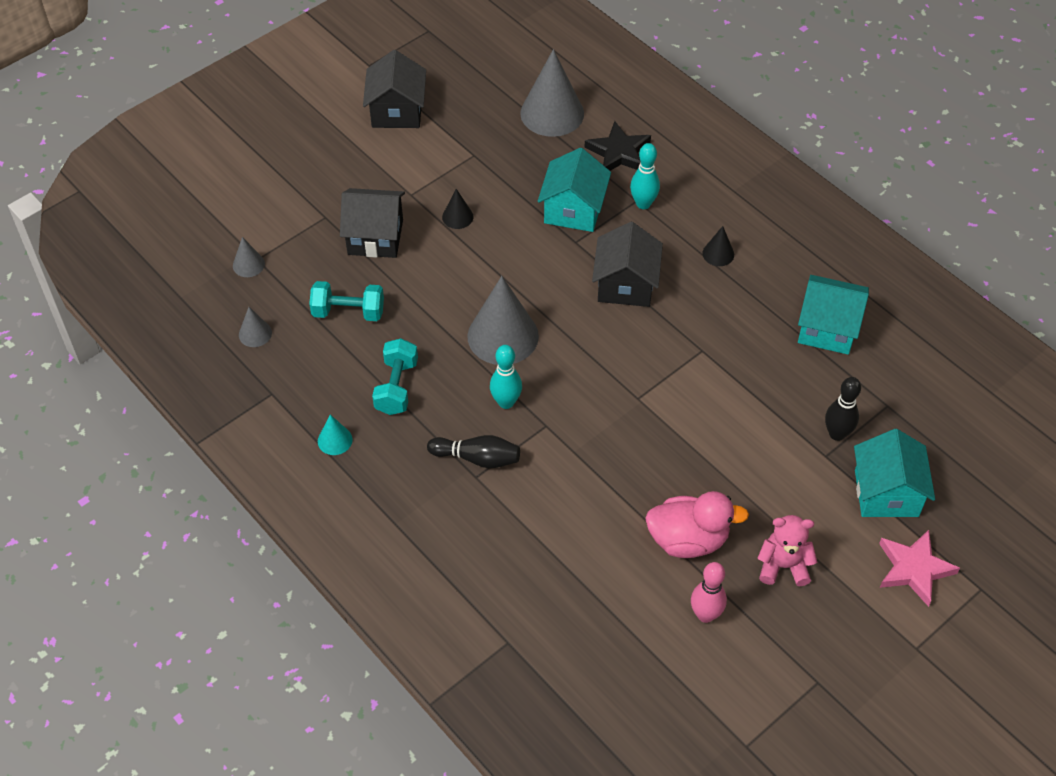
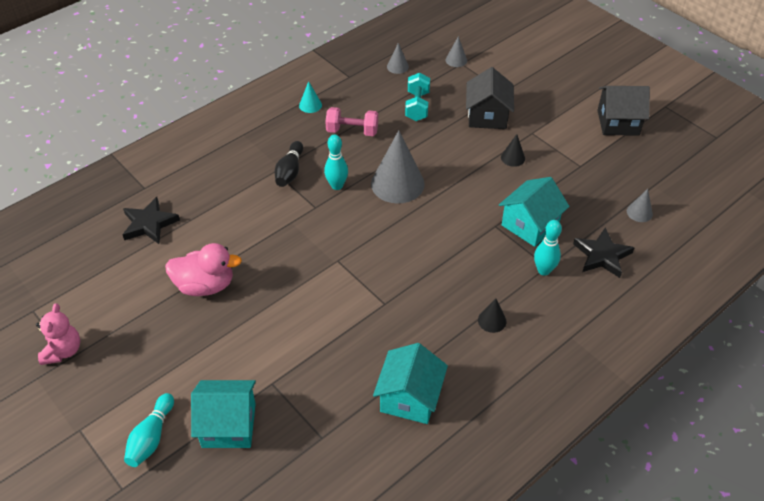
camera: 90 degrees right, 5 degrees down
turquoise dumbbell [372,338,418,415] -> pink dumbbell [325,107,378,136]
grey cone [520,49,584,137] -> grey cone [627,189,653,222], size x0.47
turquoise house [538,148,611,232] -> turquoise house turned 60 degrees counterclockwise [499,177,570,247]
black house [592,222,663,307] -> none
pink duck [645,491,749,558] -> pink duck turned 90 degrees counterclockwise [165,243,242,296]
pink bowling pin [691,562,727,623] -> none
pink teddy bear [758,515,817,586] -> pink teddy bear moved to [36,304,80,365]
black bowling pin [825,377,861,441] -> none
pink star [879,530,960,607] -> turquoise bowling pin [124,393,174,467]
none -> black star [122,197,180,244]

